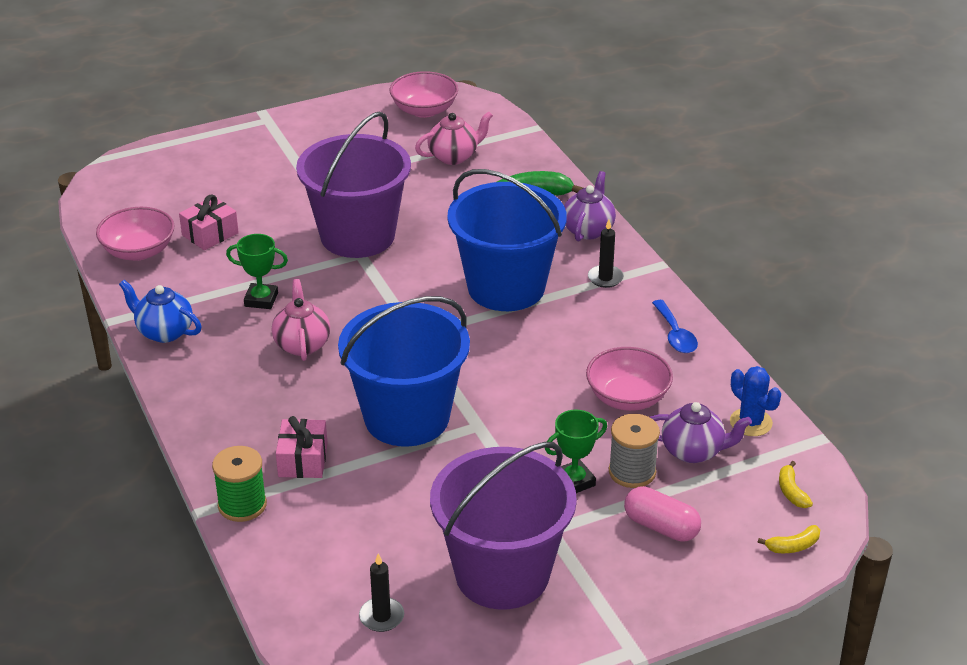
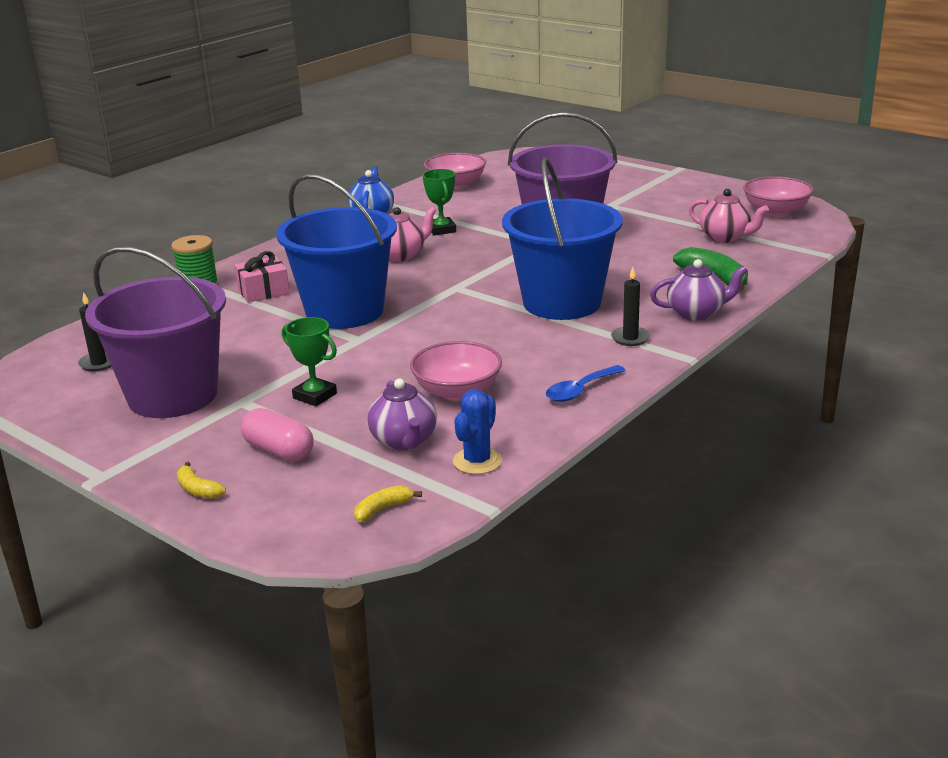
camera: 65 degrees right, 10 degrees down
pink gift [179,195,239,250] -> none
grey spool [609,414,660,488] -> none
pink capsule [624,486,701,542] -> pink capsule turned 60 degrees counterclockwise [241,408,313,461]
yellow banana [758,525,820,553] -> yellow banana moved to [177,462,226,499]

